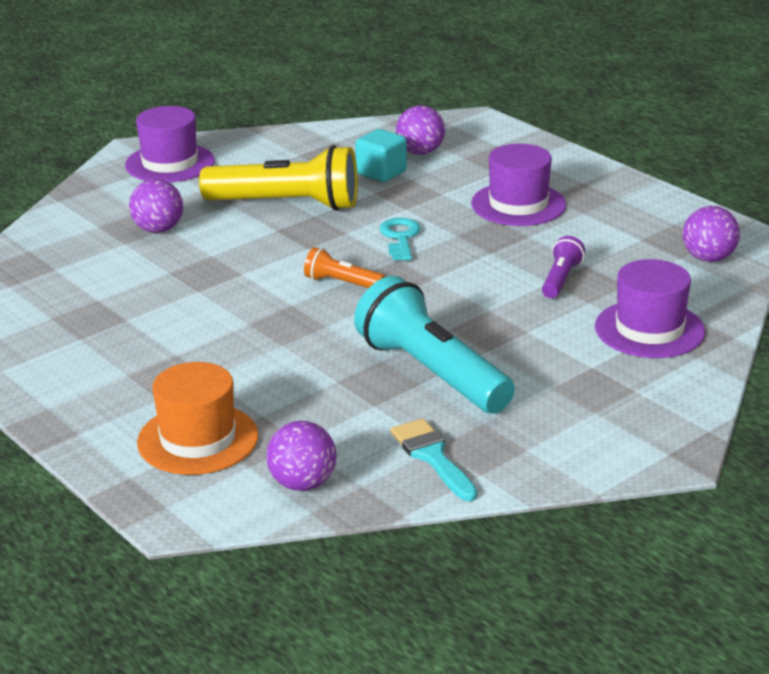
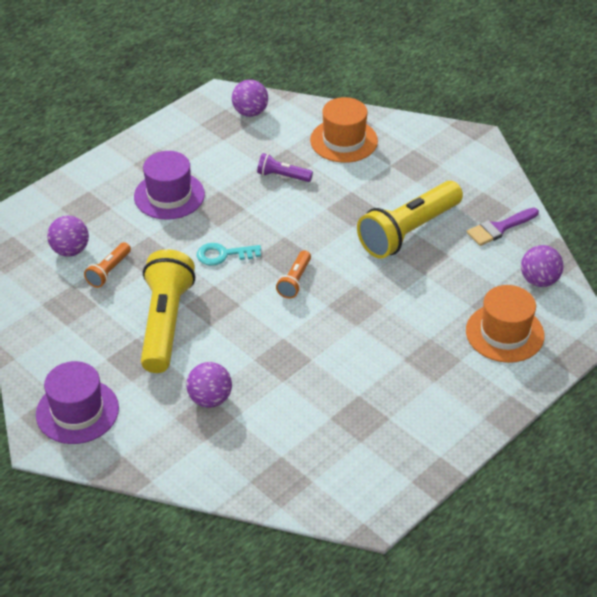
camera: 95 degrees left, 15 degrees up
turquoise flashlight [354,276,515,414] -> yellow flashlight [357,181,463,259]
turquoise cube [355,129,407,182] -> orange flashlight [84,242,131,288]
turquoise brush [390,418,477,501] -> purple brush [467,208,539,246]
purple hat [595,259,706,358] -> orange hat [310,97,378,163]

